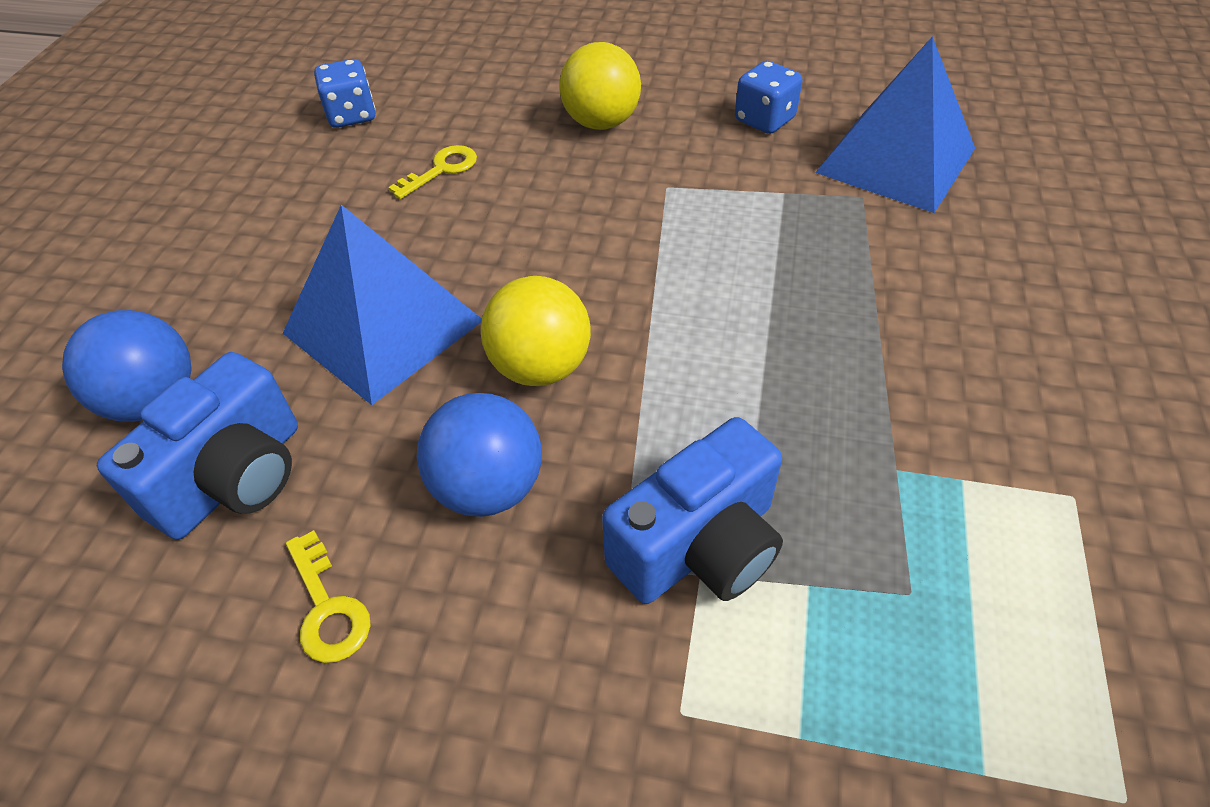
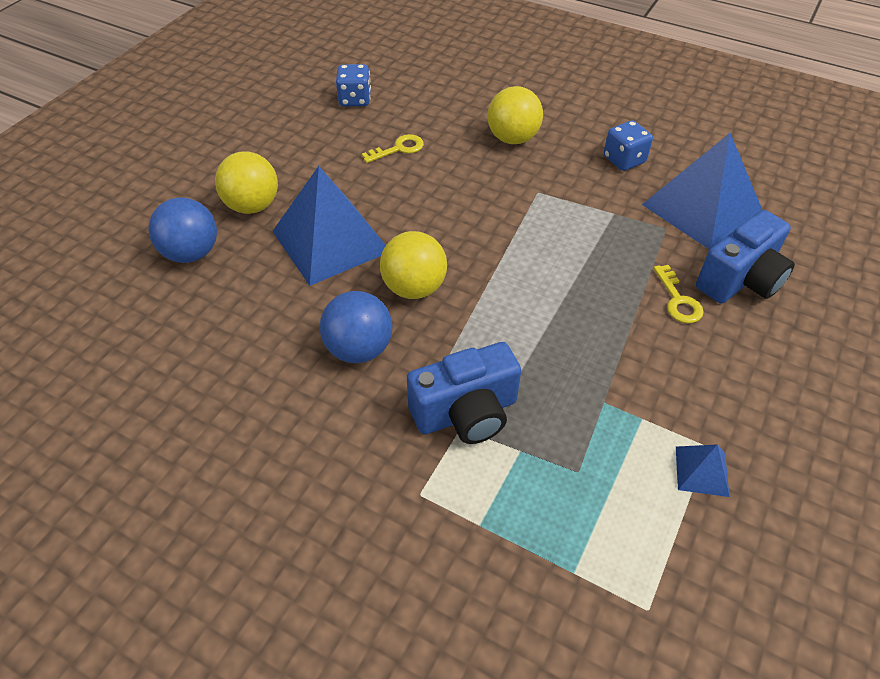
camera: 15 degrees right, 0 degrees up
blue camera [97,352,298,540] -> blue camera moved to [696,210,795,303]
yellow key [286,530,371,663] -> yellow key moved to [653,265,704,323]
none -> yellow ball [215,152,278,214]
none -> blue pyramid [676,444,730,497]

